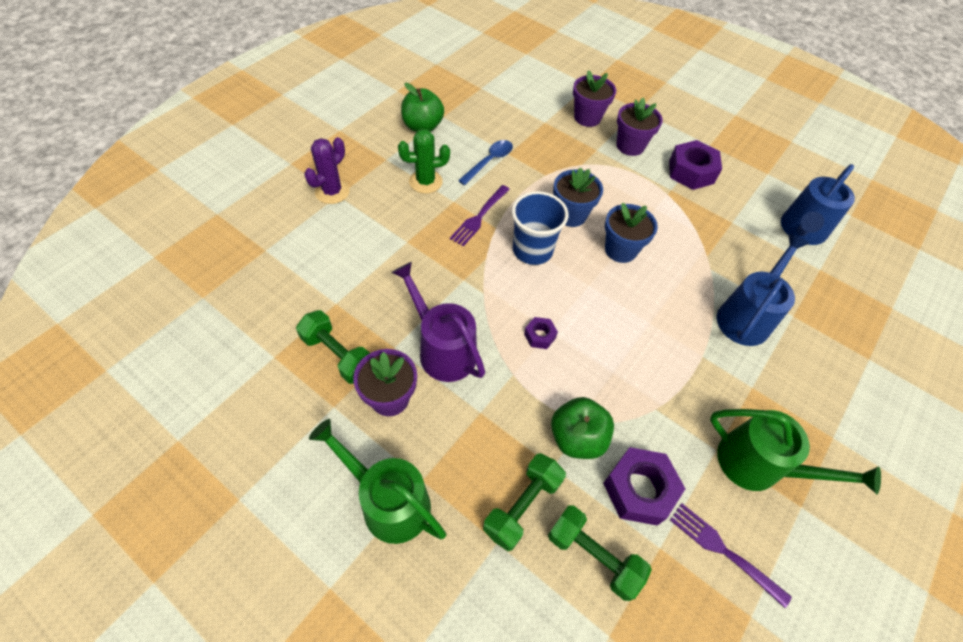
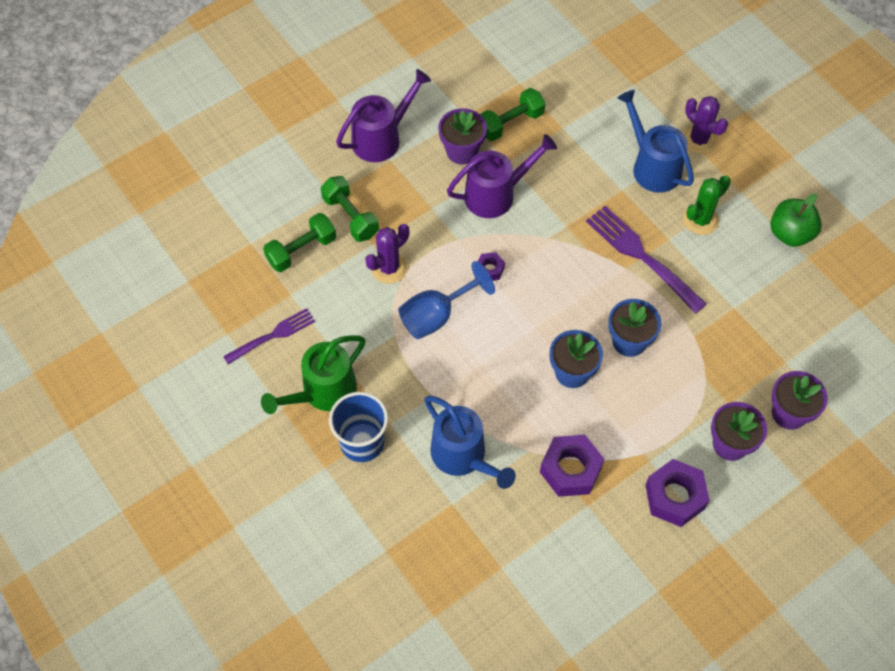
camera: 110 degrees right, 5 degrees up
green watering can [309,419,446,544] -> purple watering can [336,69,431,162]
green cactus [398,129,450,194] -> green cactus turned 45 degrees clockwise [683,175,731,235]
purple fork [450,185,510,247] -> purple fork [586,206,707,314], size x1.57
blue spoon [458,140,513,185] -> none
blue cup [512,191,568,265] -> blue cup moved to [329,392,388,462]
green apple [551,397,614,459] -> purple cactus [365,224,409,284]
purple nut [603,447,685,526] -> purple nut moved to [540,435,604,497]
blue watering can [781,164,855,245] -> blue watering can moved to [617,90,694,193]
none -> blue goblet [398,261,495,339]

